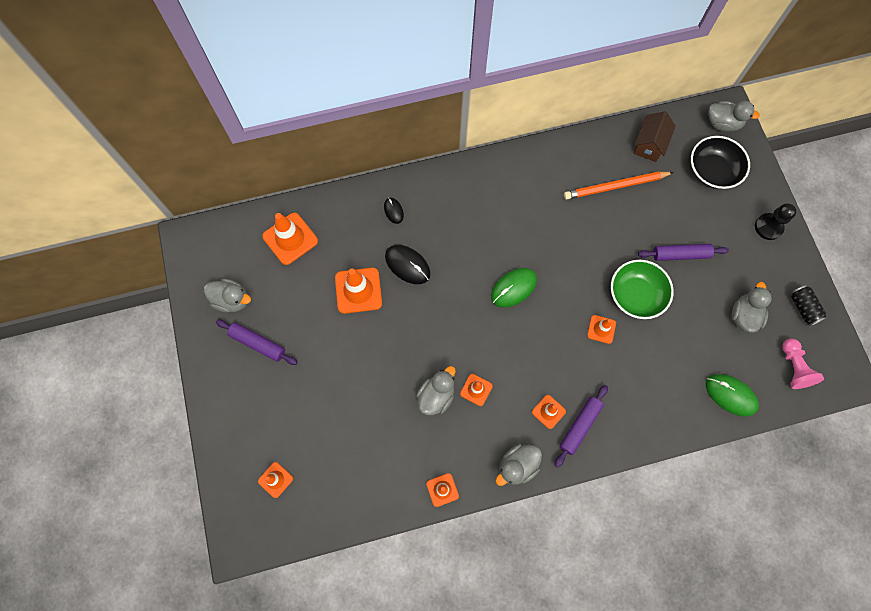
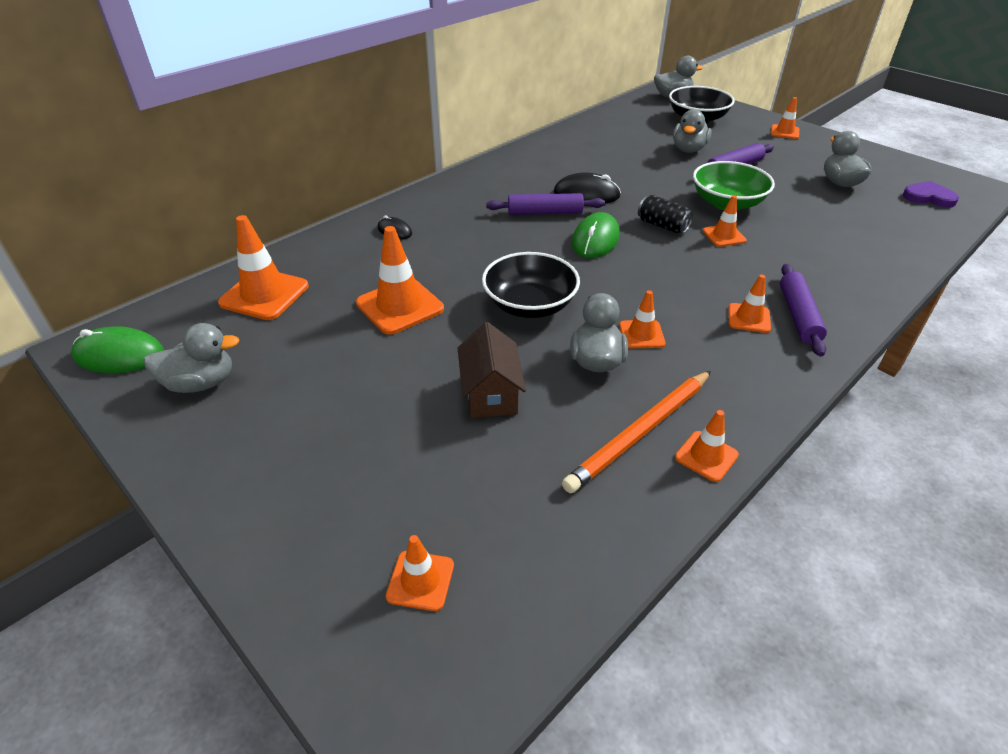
camera: 30 degrees left, 30 degrees down
purple rolling pin [216,320,298,365] -> purple rolling pin moved to [486,193,605,215]
black mouse [385,245,431,284] -> black mouse moved to [554,172,621,204]
grey duck [496,444,542,486] -> grey duck moved to [673,109,712,153]
orange pencil [564,172,674,200] -> orange pencil moved to [562,371,711,493]
brown house [633,111,676,162] -> brown house moved to [458,322,526,418]
green mouse [706,374,759,417] -> green mouse moved to [71,326,164,373]
black pawn [755,203,797,240] -> orange traffic cone [771,97,799,139]
pink pawn [782,339,824,389] -> purple heart [903,181,959,208]
black can [791,285,827,326] -> black can moved to [638,195,694,233]
none -> black bowl [482,252,580,318]

